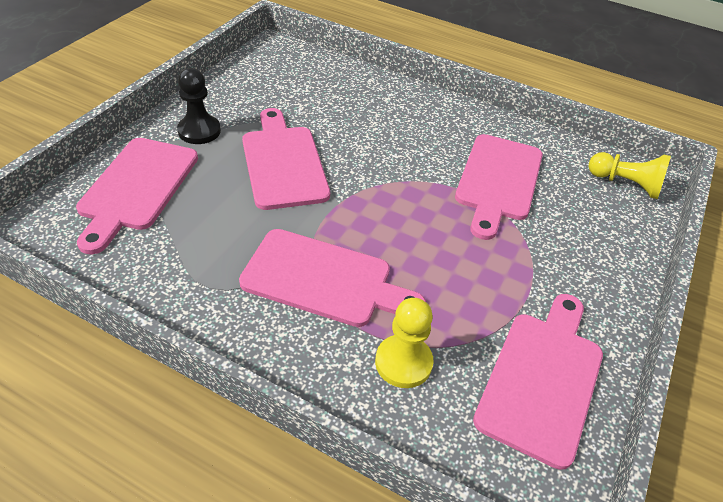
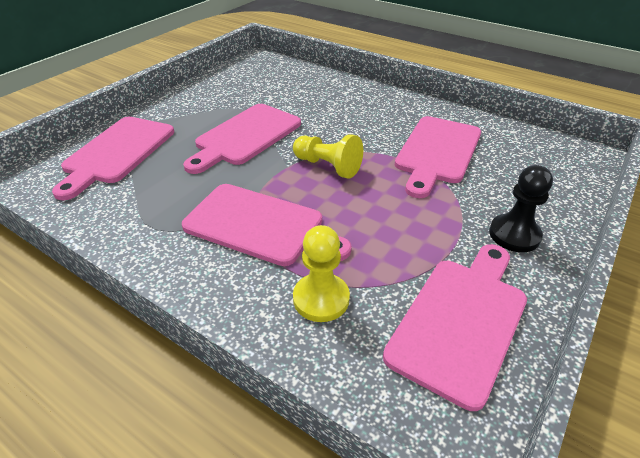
camera: 10 degrees right, 5 degrees down
black pawn [177,68,221,144] -> black pawn moved to [489,165,553,252]
pink cutting board [242,108,330,210] -> pink cutting board turned 135 degrees counterclockwise [183,104,301,174]
yellow pawn [588,152,671,199] -> yellow pawn moved to [293,134,363,179]

